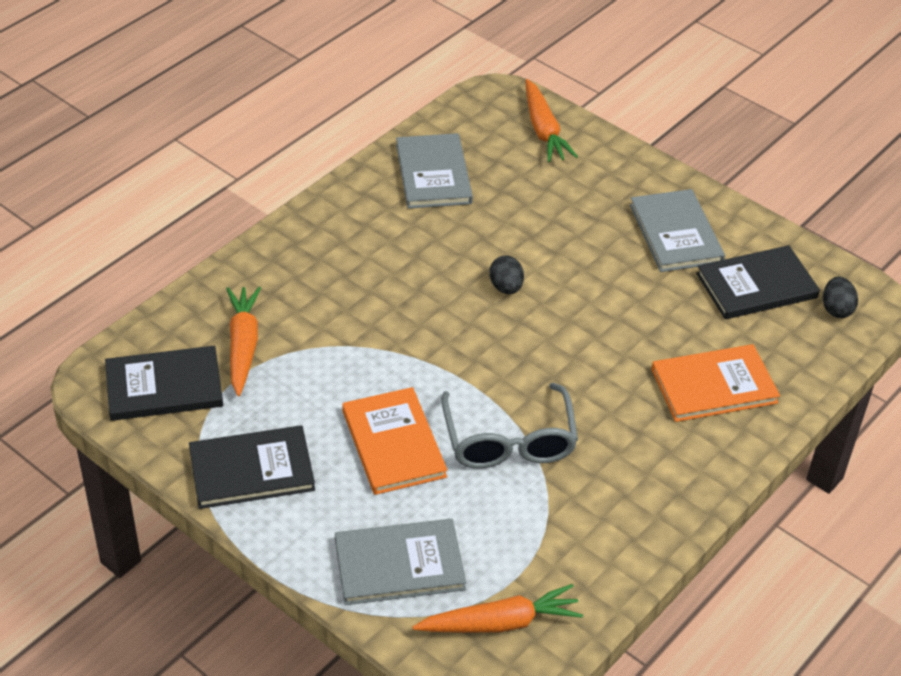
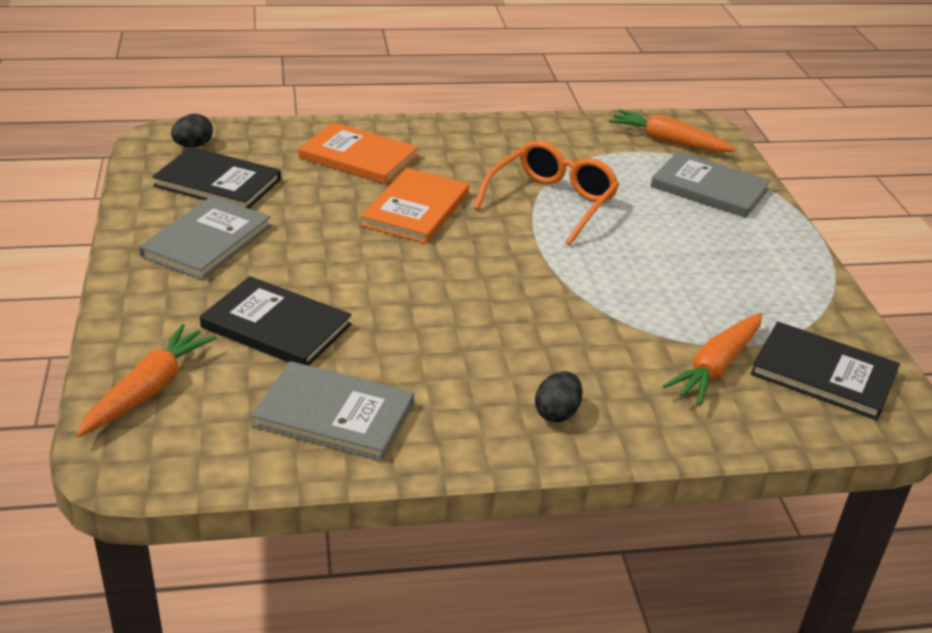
camera: 140 degrees left, 10 degrees down
black book [189,425,315,509] -> black book moved to [200,276,352,366]
orange book [342,387,447,495] -> orange book moved to [361,168,469,244]
grey book [396,133,473,209] -> grey book turned 75 degrees clockwise [251,361,414,461]
grey glasses [441,383,578,469] -> orange glasses [474,140,619,246]
black egg [489,255,524,294] -> black egg moved to [535,371,583,422]

